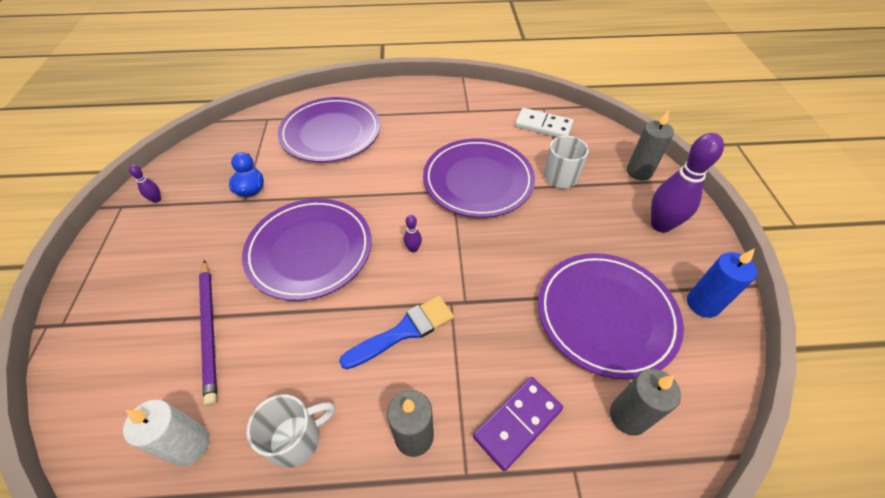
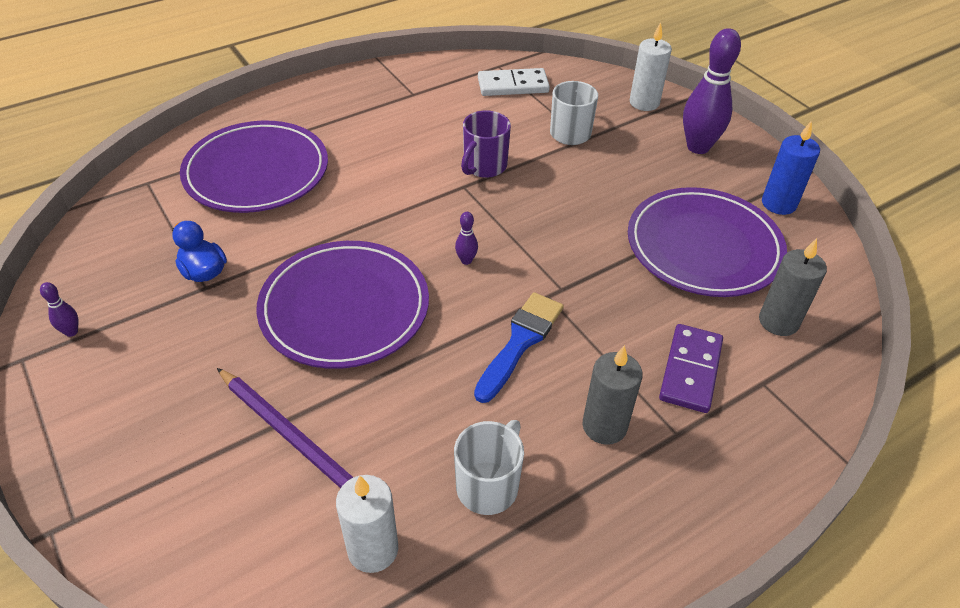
camera: 30 degrees left, 5 degrees down
purple plate [423,139,535,218] -> purple mug [461,111,511,178]
grey candle [627,110,674,180] -> white candle [630,22,672,111]

